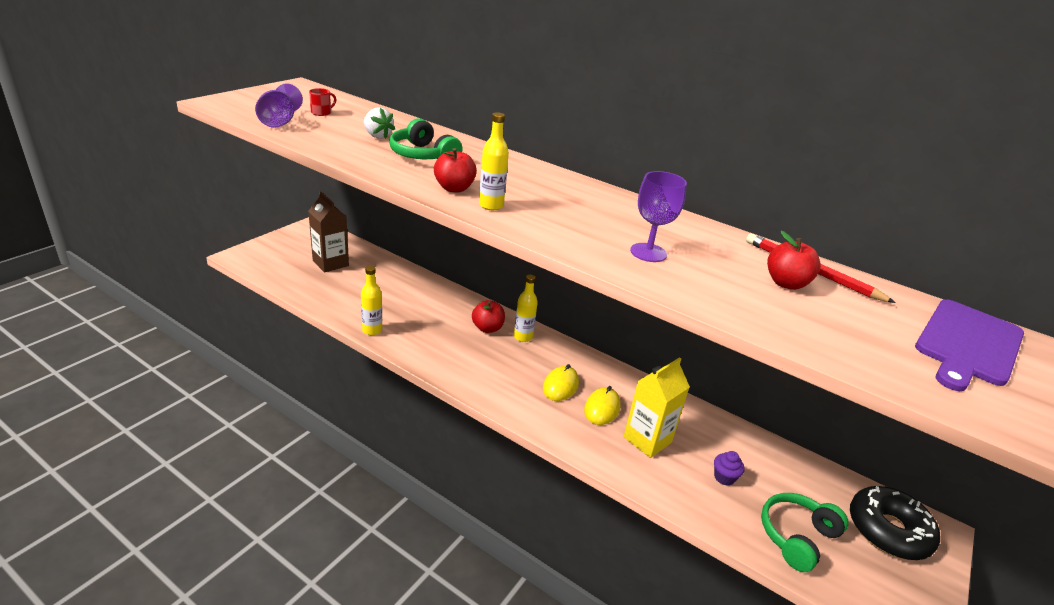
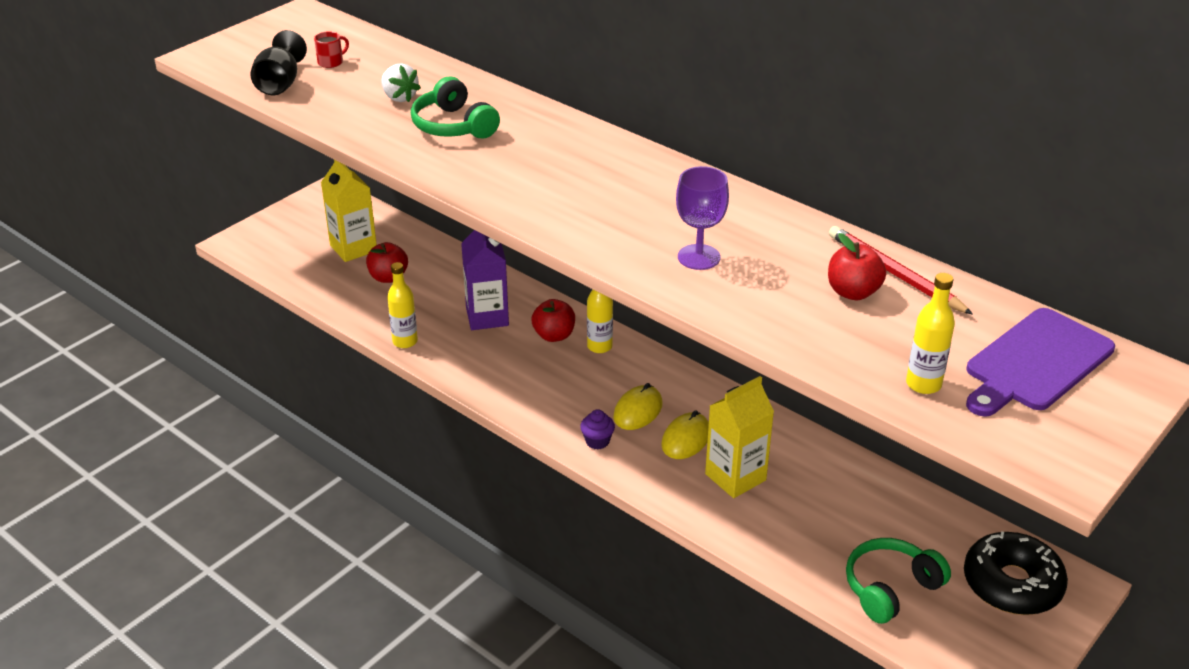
camera: 10 degrees right, 5 degrees up
purple goblet [255,83,303,128] -> black goblet [250,30,307,95]
brown carton [308,191,349,273] -> yellow carton [321,160,377,262]
red apple [434,148,477,192] -> red apple moved to [366,242,408,283]
yellow bottle [479,112,509,210] -> yellow bottle moved to [906,273,955,394]
purple cupcake [714,451,745,486] -> purple cupcake moved to [580,409,615,450]
none -> purple carton [461,230,509,330]

